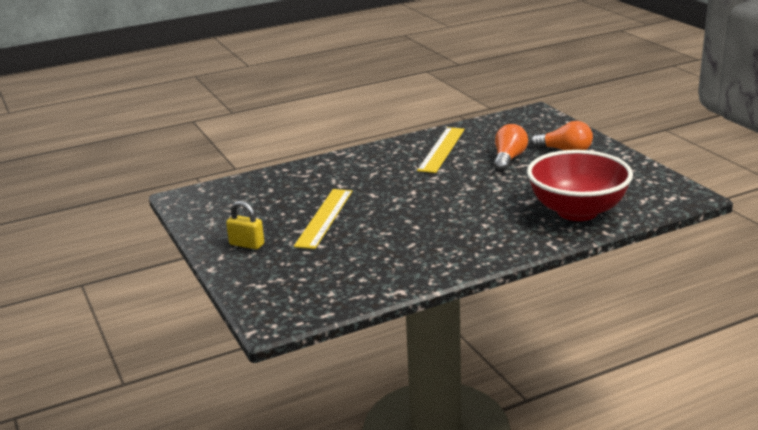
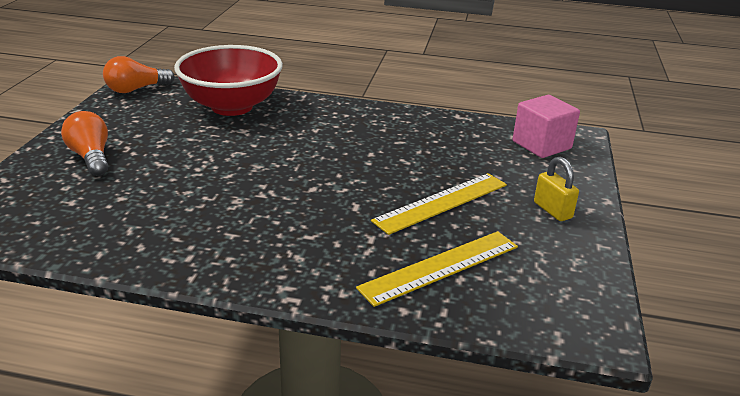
camera: 145 degrees left, 5 degrees up
yellow ruler [417,127,465,173] -> yellow ruler moved to [356,231,518,307]
orange light bulb [494,124,528,172] -> orange light bulb moved to [103,56,175,93]
none -> pink cube [513,95,580,158]

